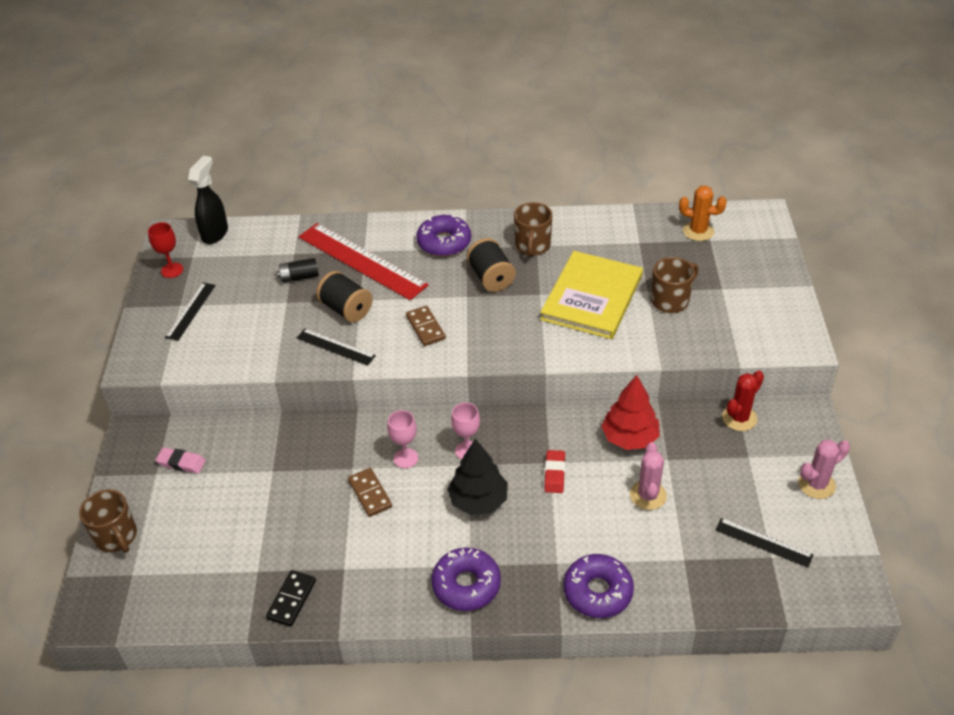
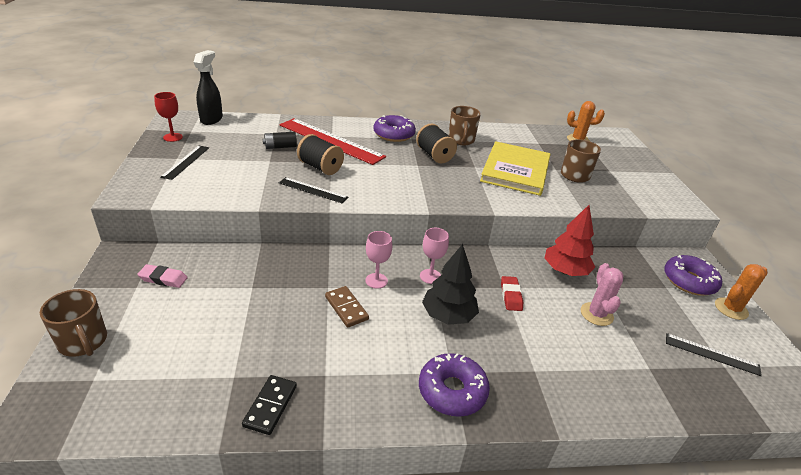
camera: 10 degrees left, 10 degrees down
brown domino [406,306,446,346] -> none
purple donut [563,554,634,618] -> purple donut moved to [664,255,722,295]
red cactus [722,371,764,431] -> none
pink cactus [798,440,850,499] -> orange cactus [715,264,768,320]

